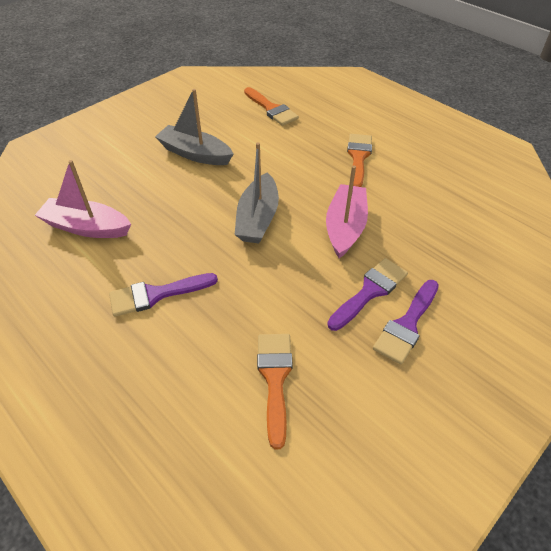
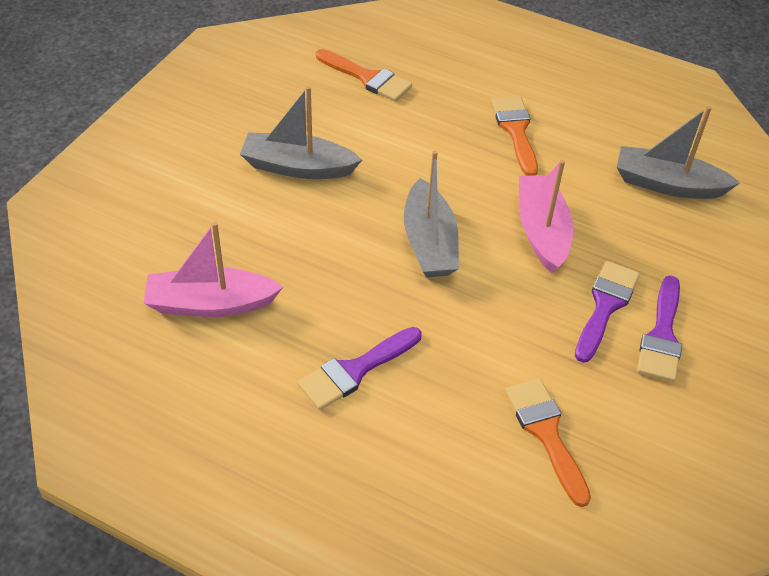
camera: 20 degrees left, 0 degrees up
none -> grey boat [617,106,740,199]

